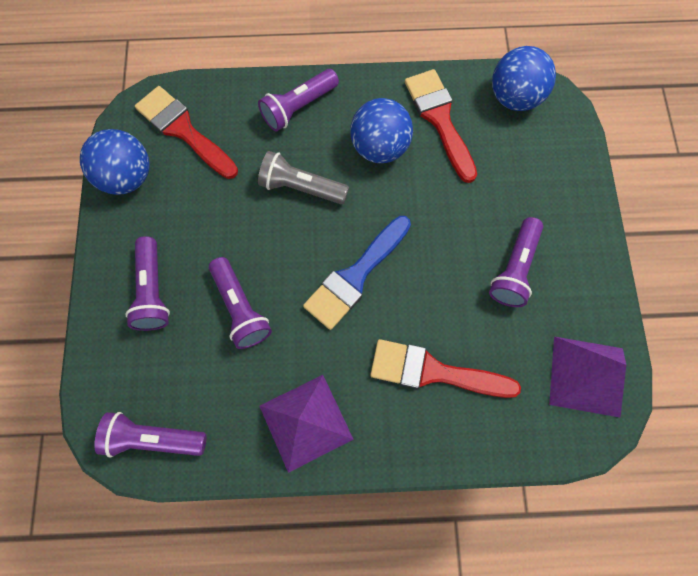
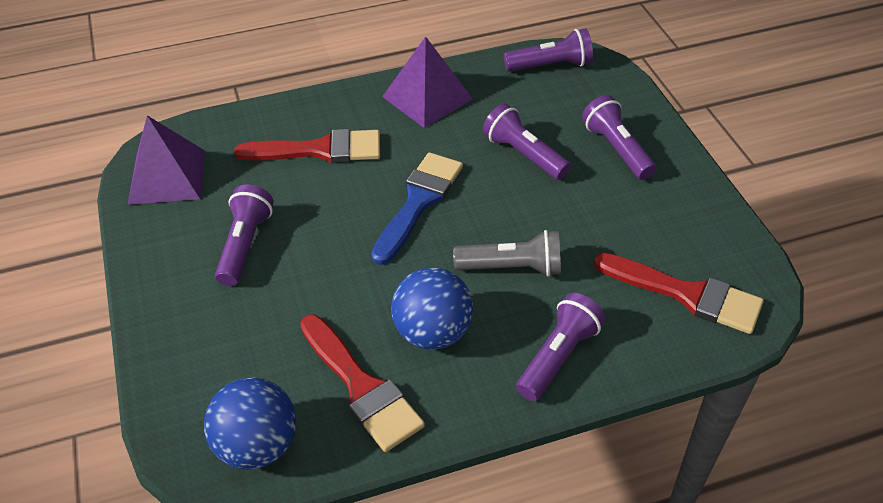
camera: 165 degrees right, 25 degrees down
blue ball [80,129,150,195] -> none

